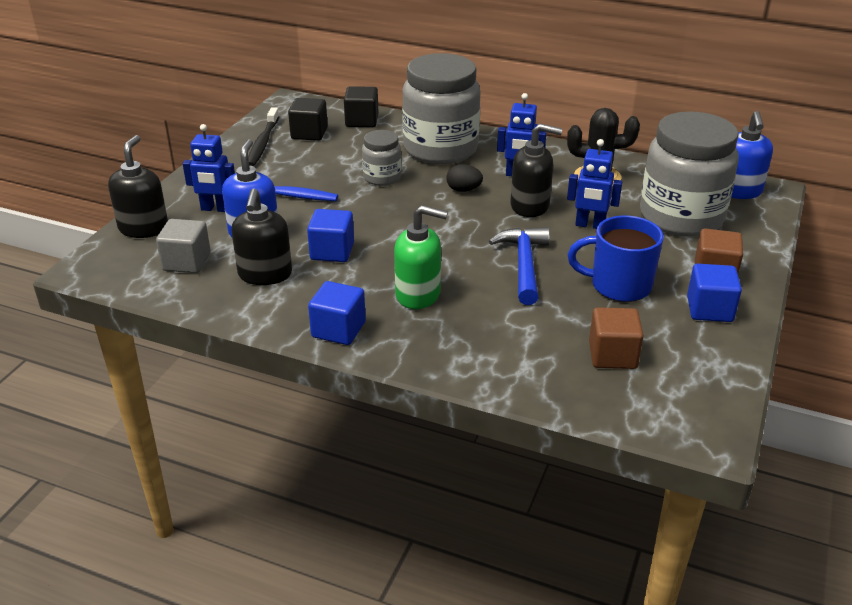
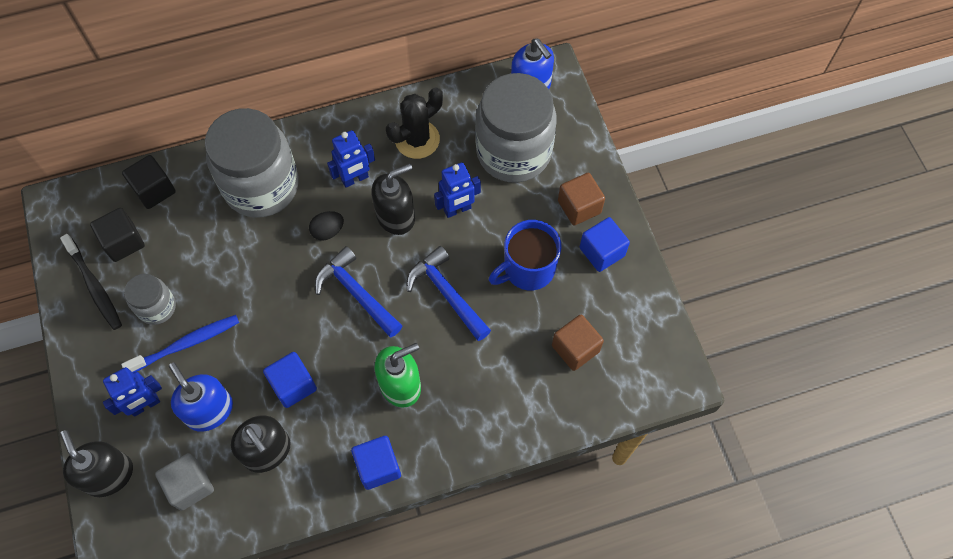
camera: 40 degrees left, 30 degrees up
grey jar [362,130,402,186] -> grey jar moved to [124,274,176,325]
none -> blue hammer [315,246,402,337]

